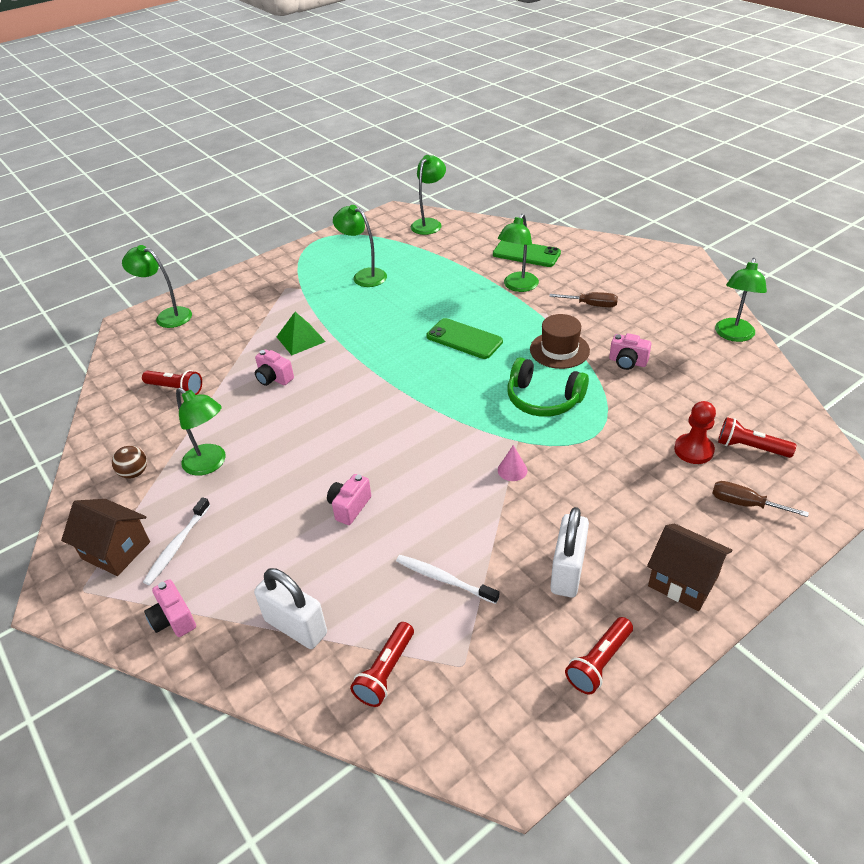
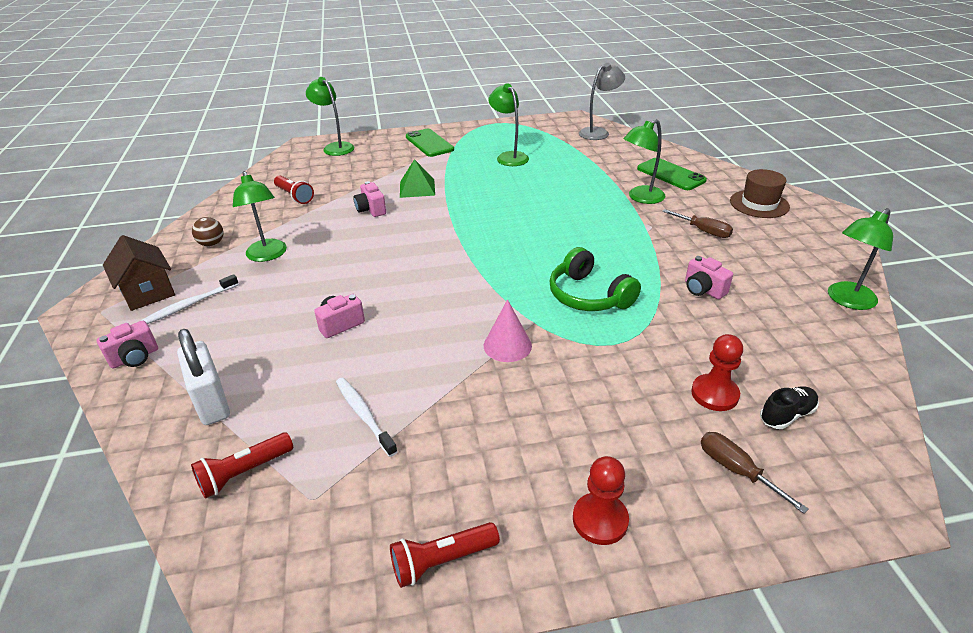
camera: 25 degrees right, 5 degrees down
pink camera [144,579,196,637] -> pink camera turned 120 degrees counterclockwise [97,321,158,368]
green lamp [411,155,446,235] -> grey lamp [579,63,625,140]
green phone [426,318,503,359] -> green phone moved to [406,129,454,157]
pink cone [498,445,528,481] -> pink cone [484,299,532,362], size x1.51
brown hat [530,314,590,369] -> brown hat moved to [730,169,790,218]
white padlock [550,507,589,597] -> none
brown house [647,524,732,611] -> red pawn [573,456,629,545]
red flashlight [718,417,796,458] -> black shoe [760,386,819,429]

